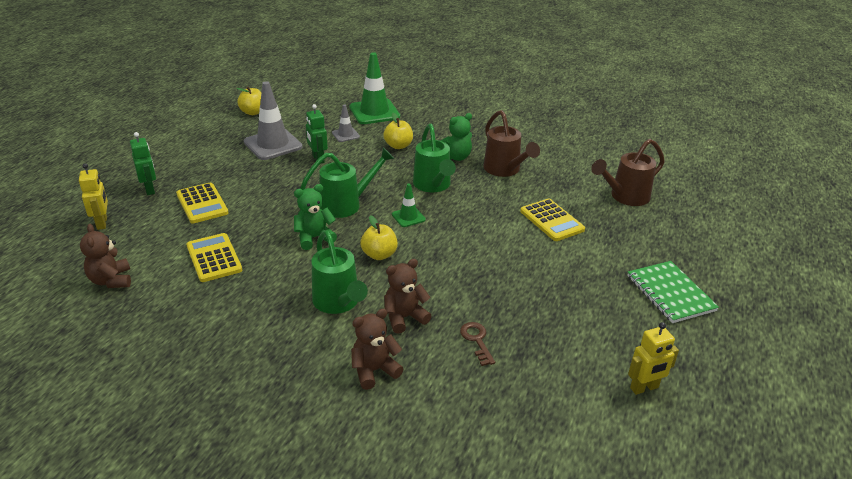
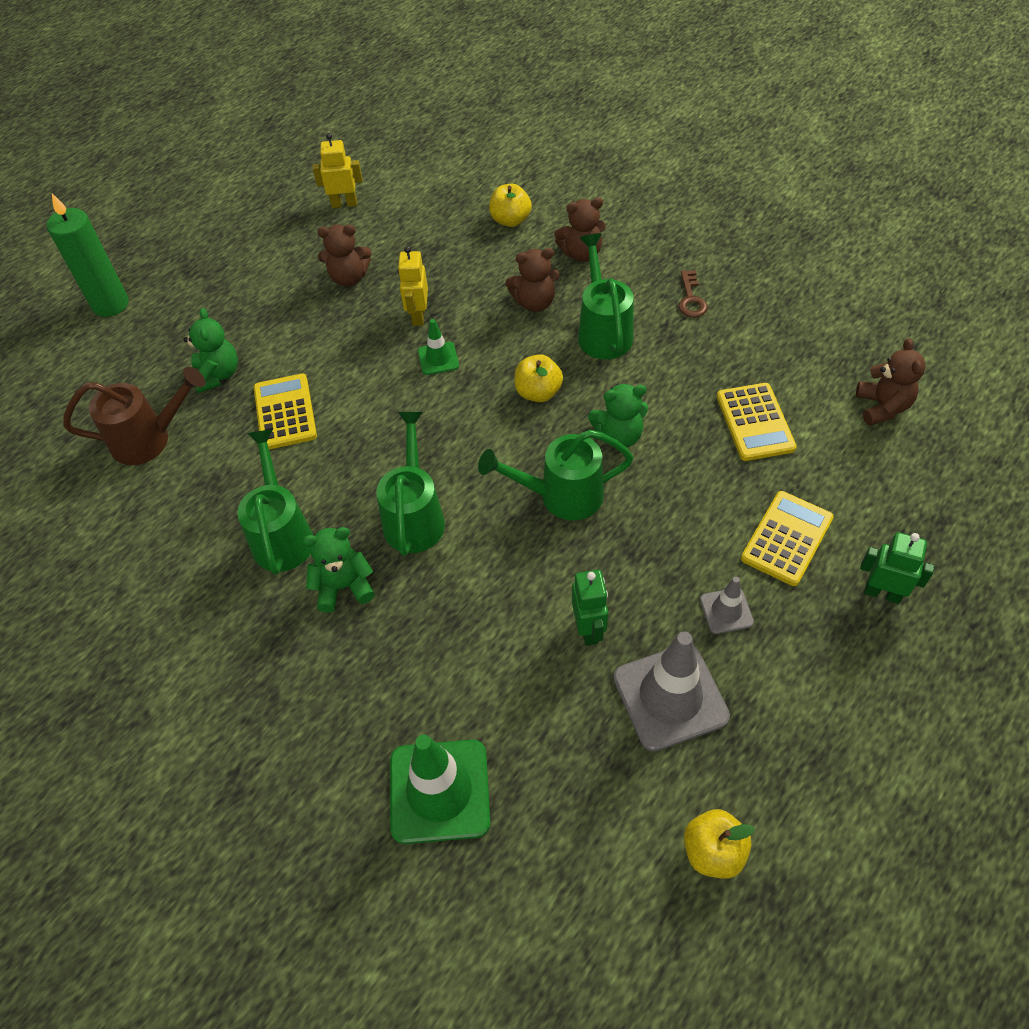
camera: 160 degrees left, 20 degrees up
yellow robot [79,163,108,230] -> yellow robot moved to [398,246,428,326]
green robot [130,132,156,195] -> green robot turned 120 degrees clockwise [860,532,935,604]
yellow calculator [176,183,229,223] -> yellow calculator turned 45 degrees clockwise [741,491,834,586]
grey traffic cone [332,104,360,142] -> grey traffic cone moved to [700,577,754,634]
yellow apple [383,113,413,149] -> yellow apple moved to [489,184,532,227]
green traffic cone [392,183,426,227] -> green traffic cone moved to [418,319,459,375]
brown key [460,322,495,366] -> brown key moved to [678,270,708,317]
brown watering can [483,110,540,177] -> green watering can [237,429,313,575]
green notebook [627,261,719,323] -> none
none -> green candle [47,194,129,317]
none -> green teddy bear [183,308,238,393]
none -> brown teddy bear [317,224,372,287]

